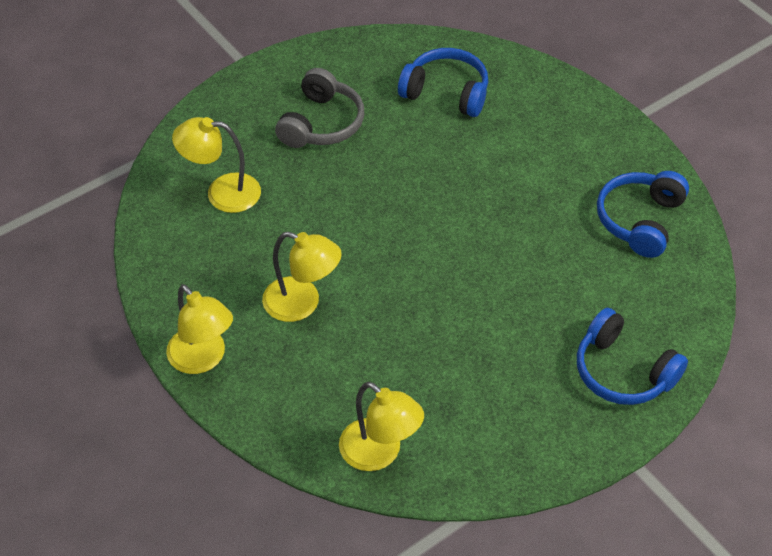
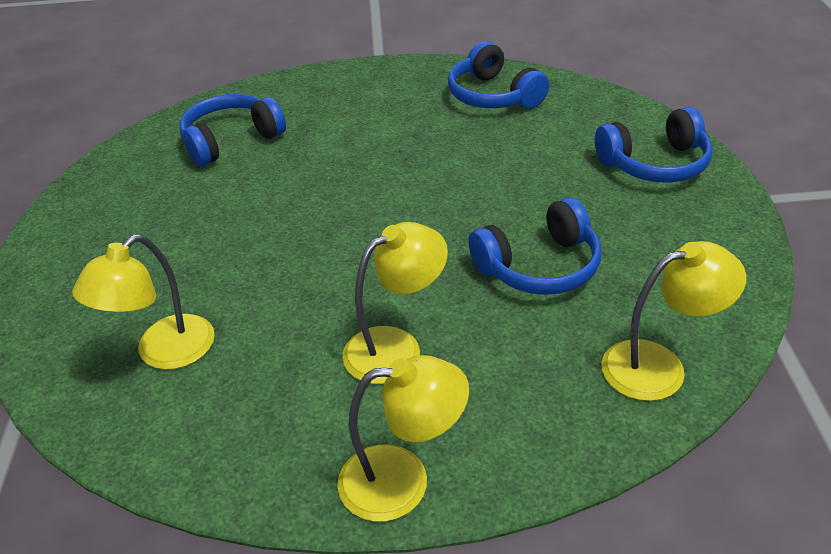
camera: 55 degrees left, 10 degrees down
grey headphones [275,68,364,148] -> none
none -> blue headphones [468,197,602,295]

